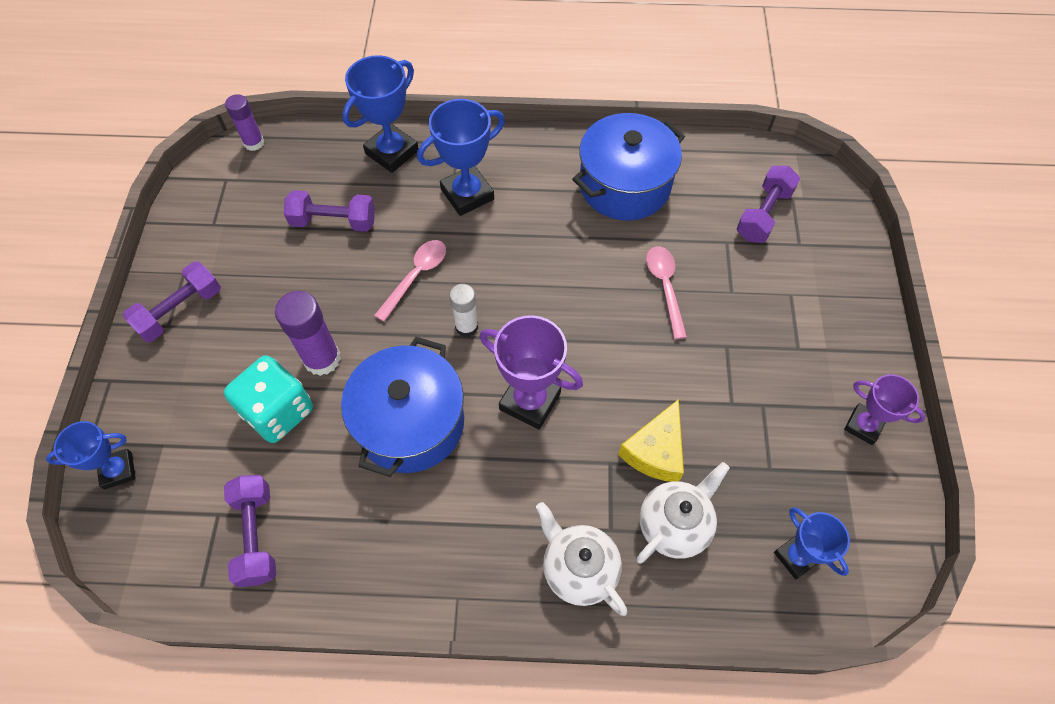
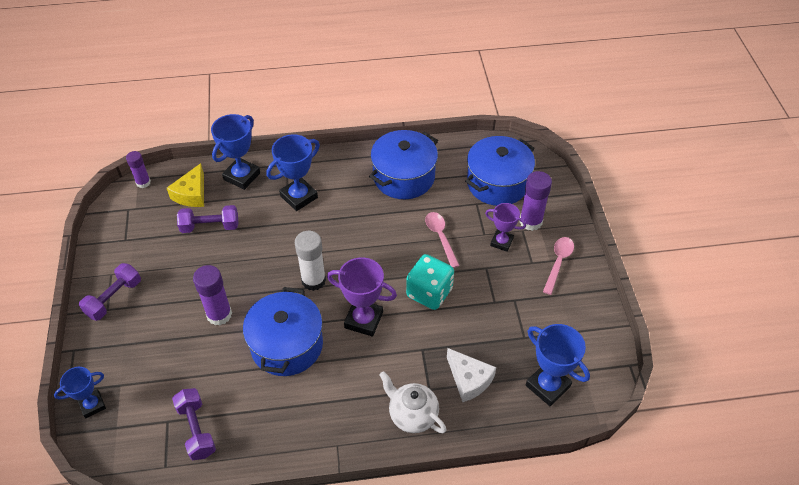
camera: 10 degrees left, 10 degrees down
turquoise dice [224,355,313,443] -> turquoise dice moved to [406,254,454,310]
pink spoon [374,240,446,322] -> pink spoon moved to [543,237,574,295]
white glue stick [449,284,478,337] -> white glue stick [295,231,326,291], size x1.56
yellow cheese [618,399,684,482] -> yellow cheese moved to [167,163,204,207]
white teapot [636,462,730,564] -> white cheese [447,348,496,402]
purple dumbbell [736,166,800,243] -> blue pot [465,136,535,206]
blue trophy [774,507,850,579] -> blue trophy [526,324,590,406], size x1.56
purple trophy [844,374,926,445] -> purple trophy moved to [485,203,526,252]
none -> purple glue stick [520,171,552,231]

